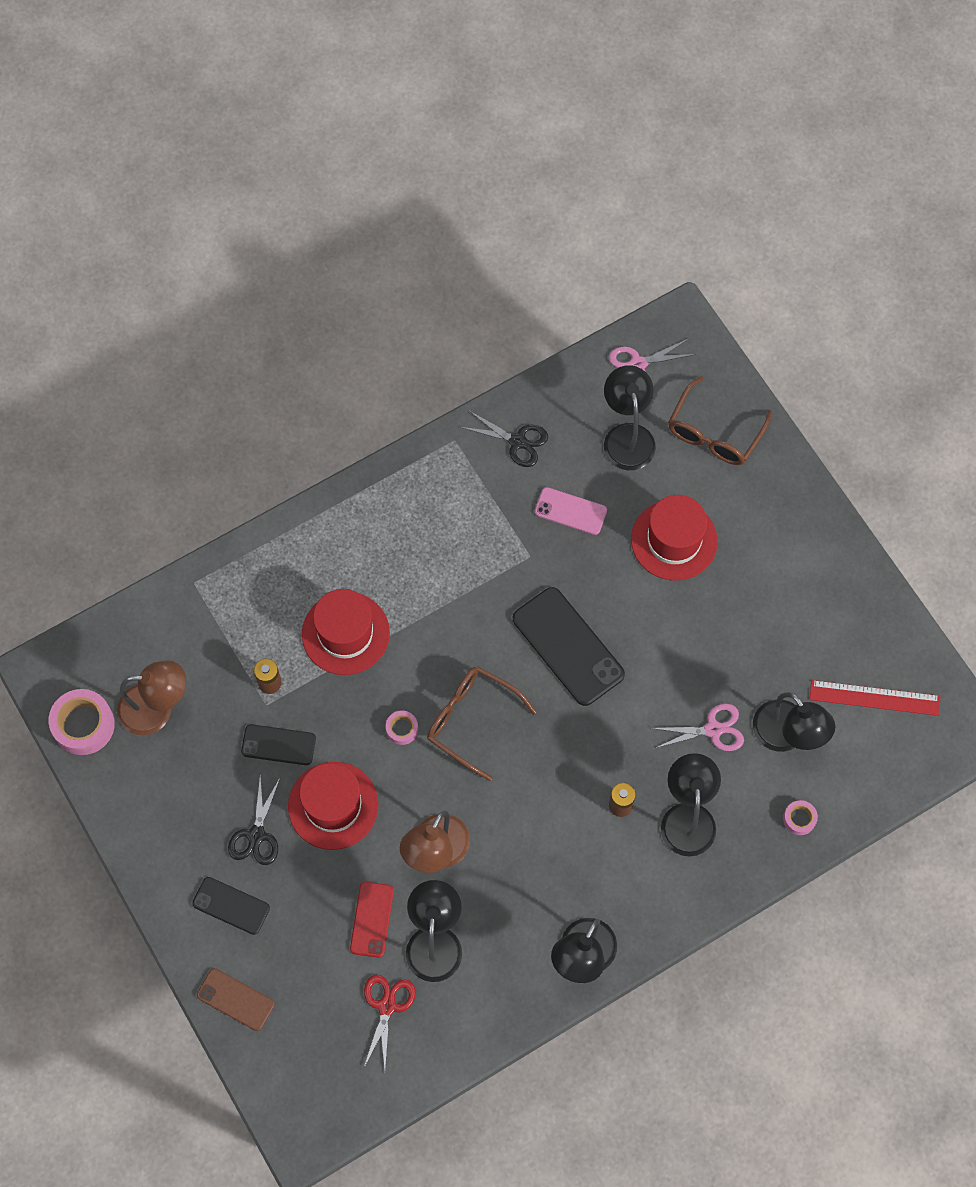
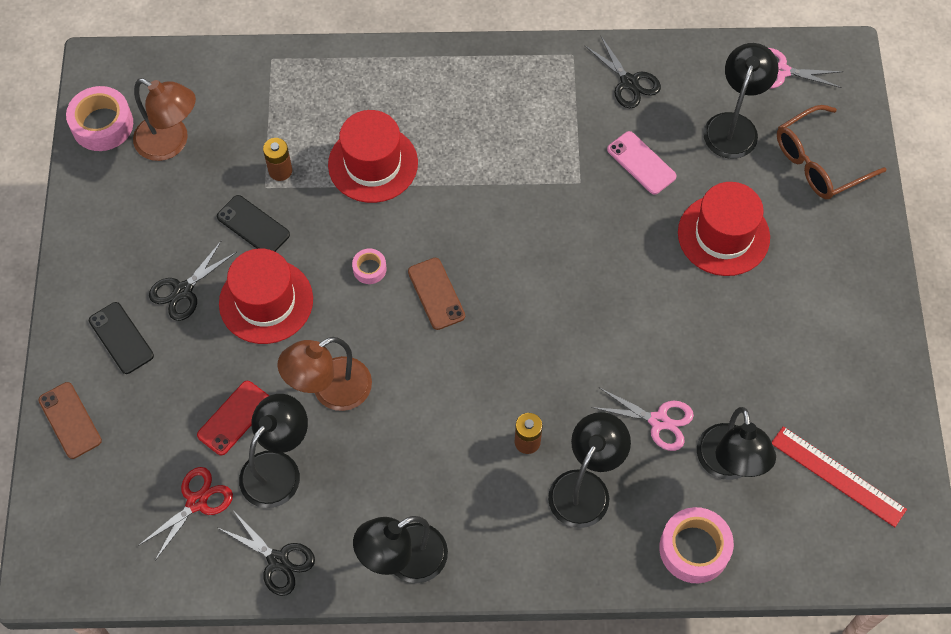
camera: 30 degrees right, 5 degrees down
brown glasses [427,666,537,781] -> brown phone [408,258,465,330]
black phone [513,587,625,706] -> none
pink tape [783,800,818,835] -> pink tape [659,507,734,583], size x1.92
none -> black scissors [218,509,315,596]

